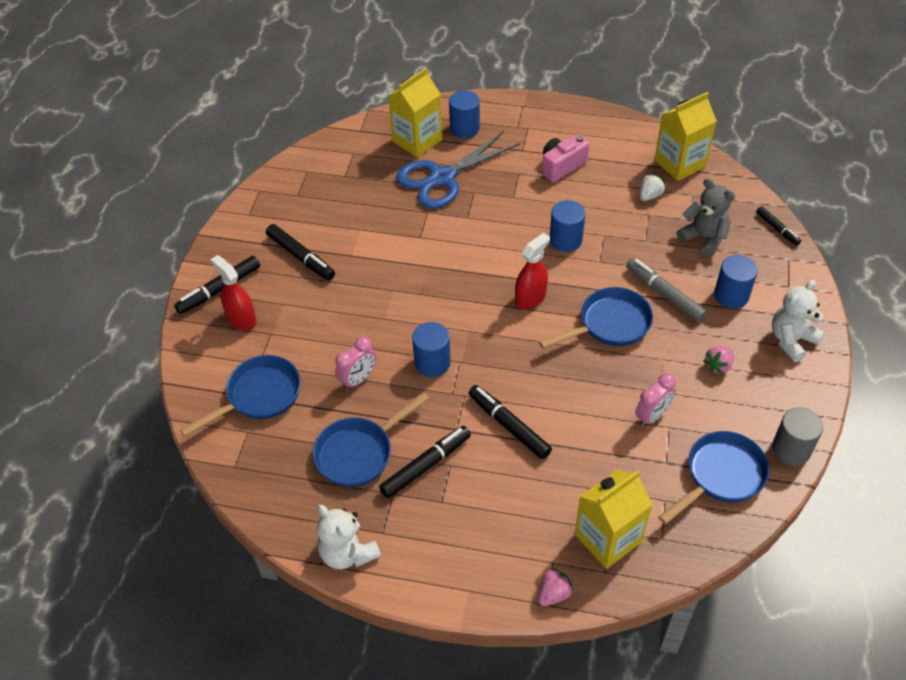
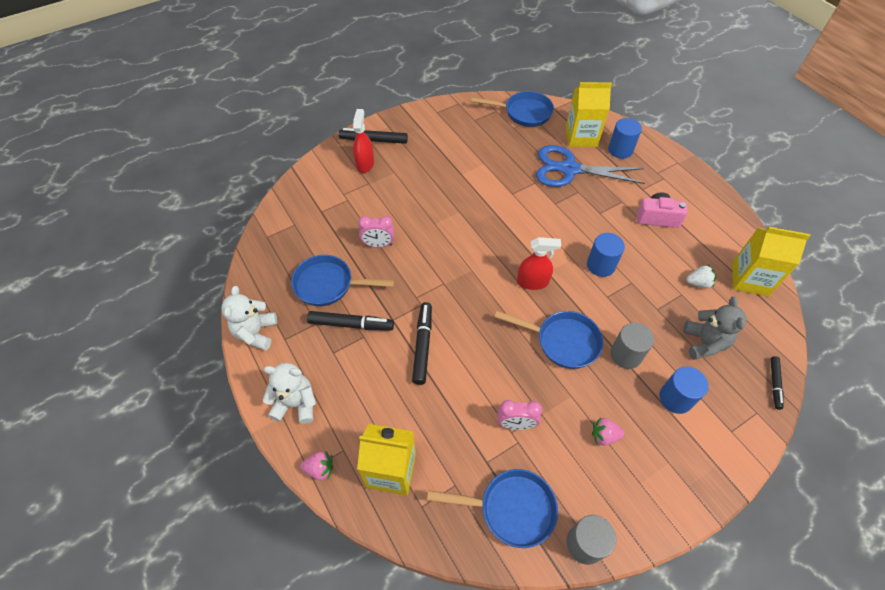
camera: 45 degrees right, 5 degrees up
blue pan [180,355,301,436] -> blue pan moved to [471,91,554,127]
black marker [266,224,335,280] -> none
blue cylinder [412,322,450,377] -> none
grey marker [626,258,707,322] -> grey cylinder [610,323,654,369]
white teddy bear [772,280,824,362] -> white teddy bear moved to [263,363,316,424]

